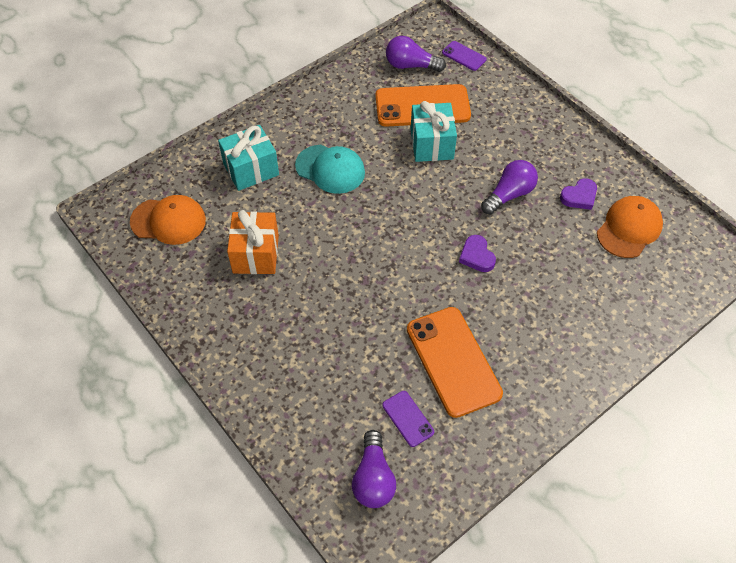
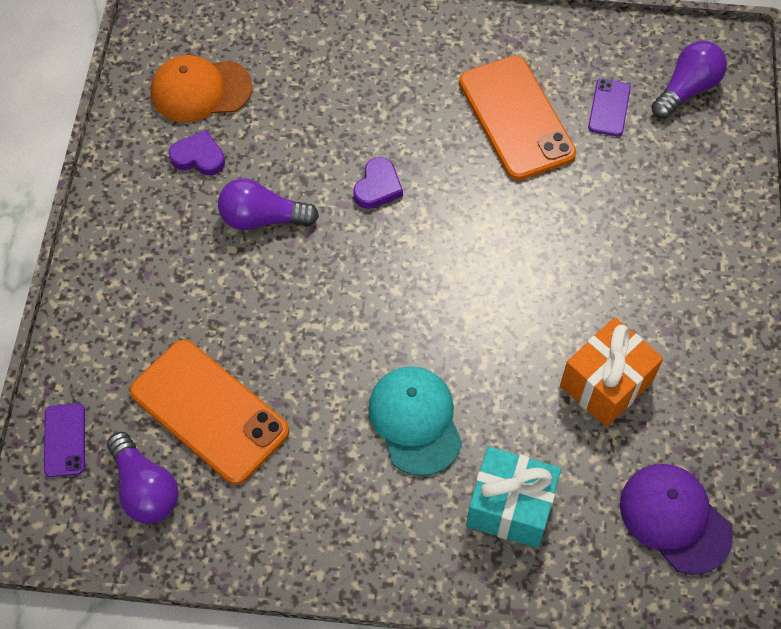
camera: 135 degrees left, 5 degrees up
orange cap [130,195,206,245] -> purple cap [620,464,733,575]
orange phone [407,307,503,418] -> orange phone turned 45 degrees counterclockwise [459,56,576,180]
turquoise gift [411,101,457,162] -> none

